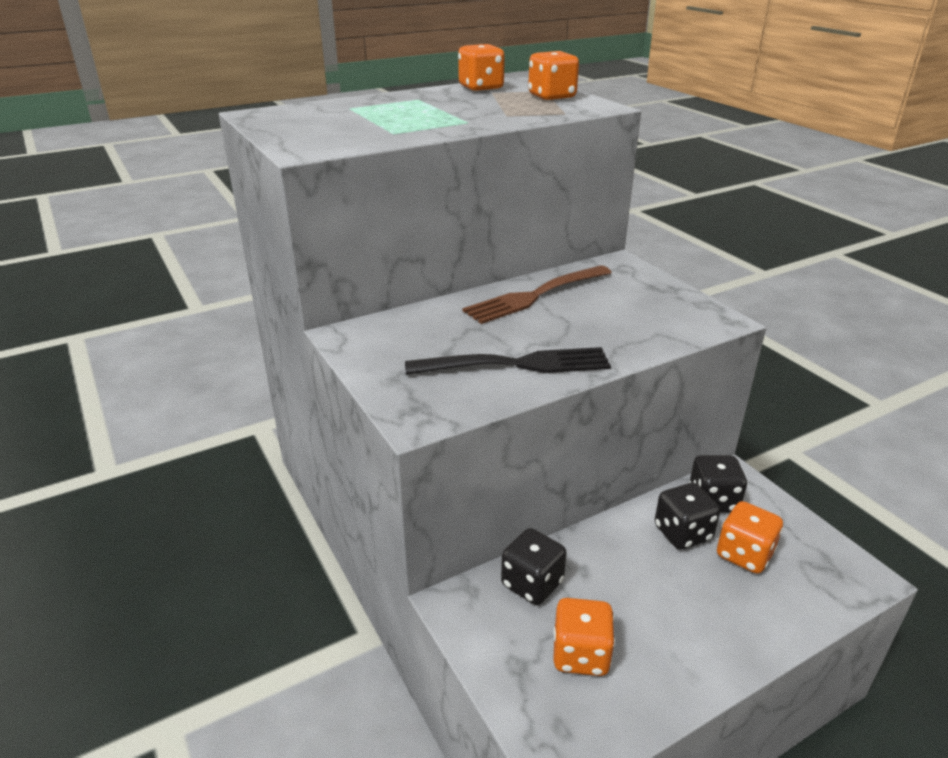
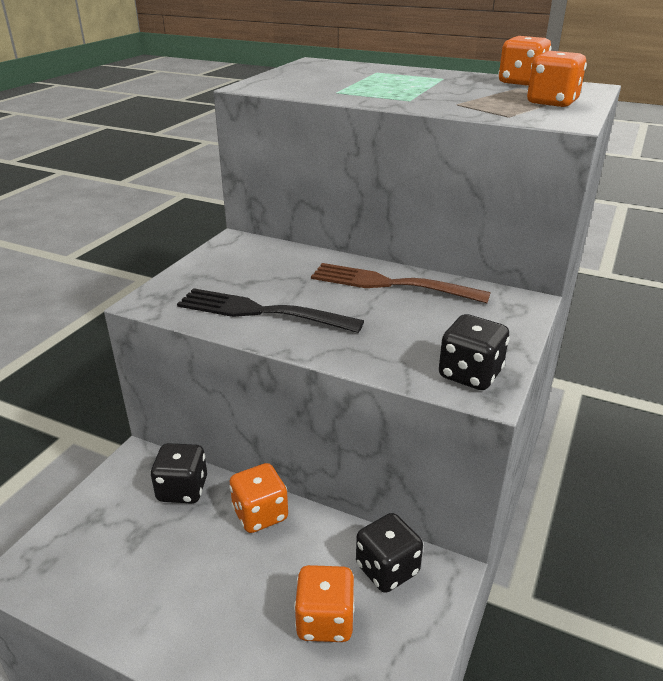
camera: 55 degrees right, 0 degrees up
black fork [405,347,611,375] -> black fork turned 150 degrees clockwise [177,288,364,333]
orange dice [553,598,615,676] -> orange dice moved to [229,463,288,533]
black dice [655,483,720,550] -> black dice moved to [439,314,509,390]

